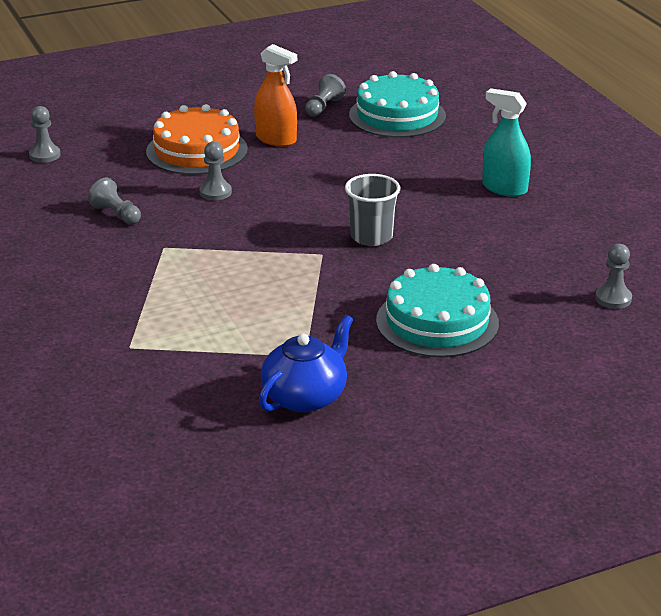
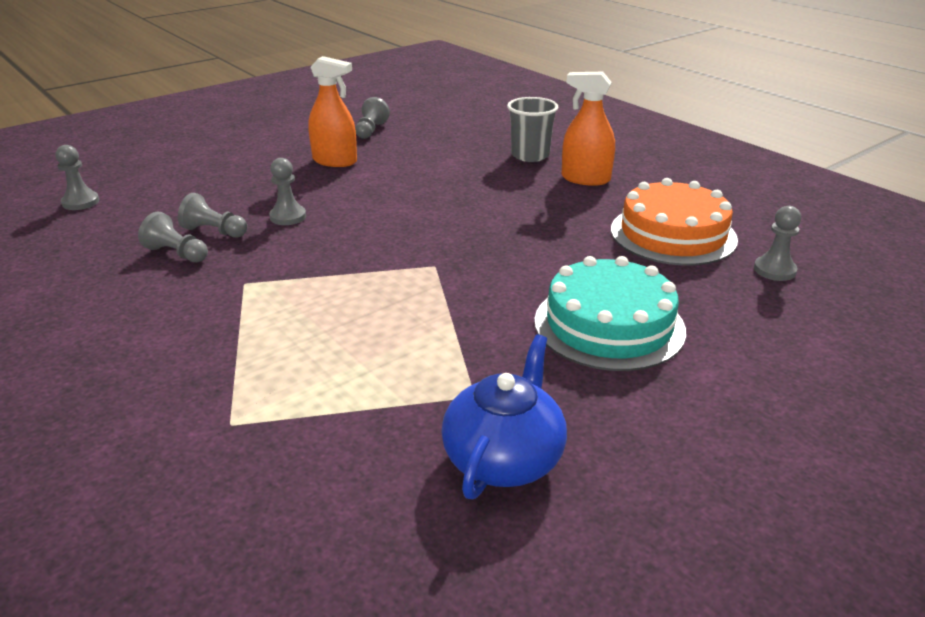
camera: 15 degrees left, 0 degrees up
orange cake [146,104,248,175] -> orange cake moved to [611,178,738,266]
grey cup [345,174,400,246] -> grey cup moved to [507,97,559,162]
turquoise cake [349,71,446,138] -> none
turquoise spray bottle [482,88,531,197] -> orange spray bottle [561,72,615,186]
none -> grey pawn [178,193,247,238]

